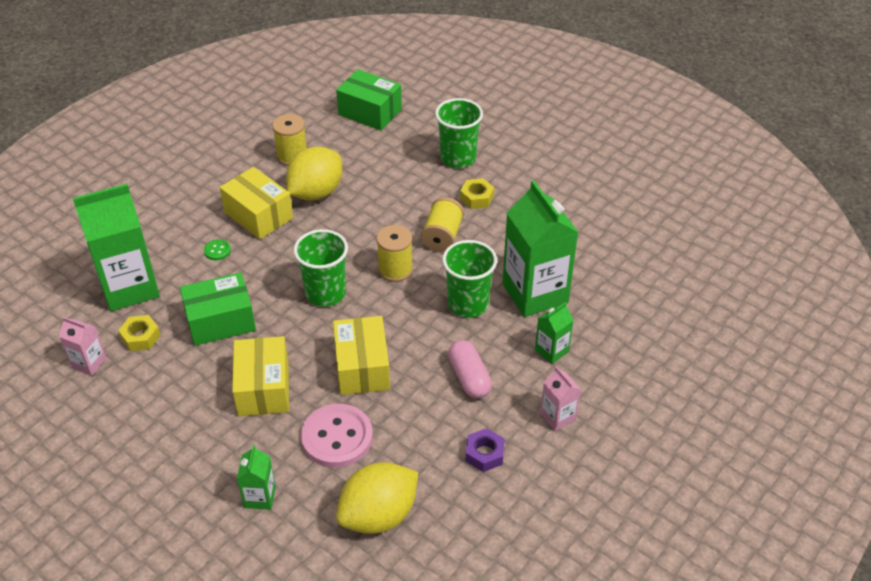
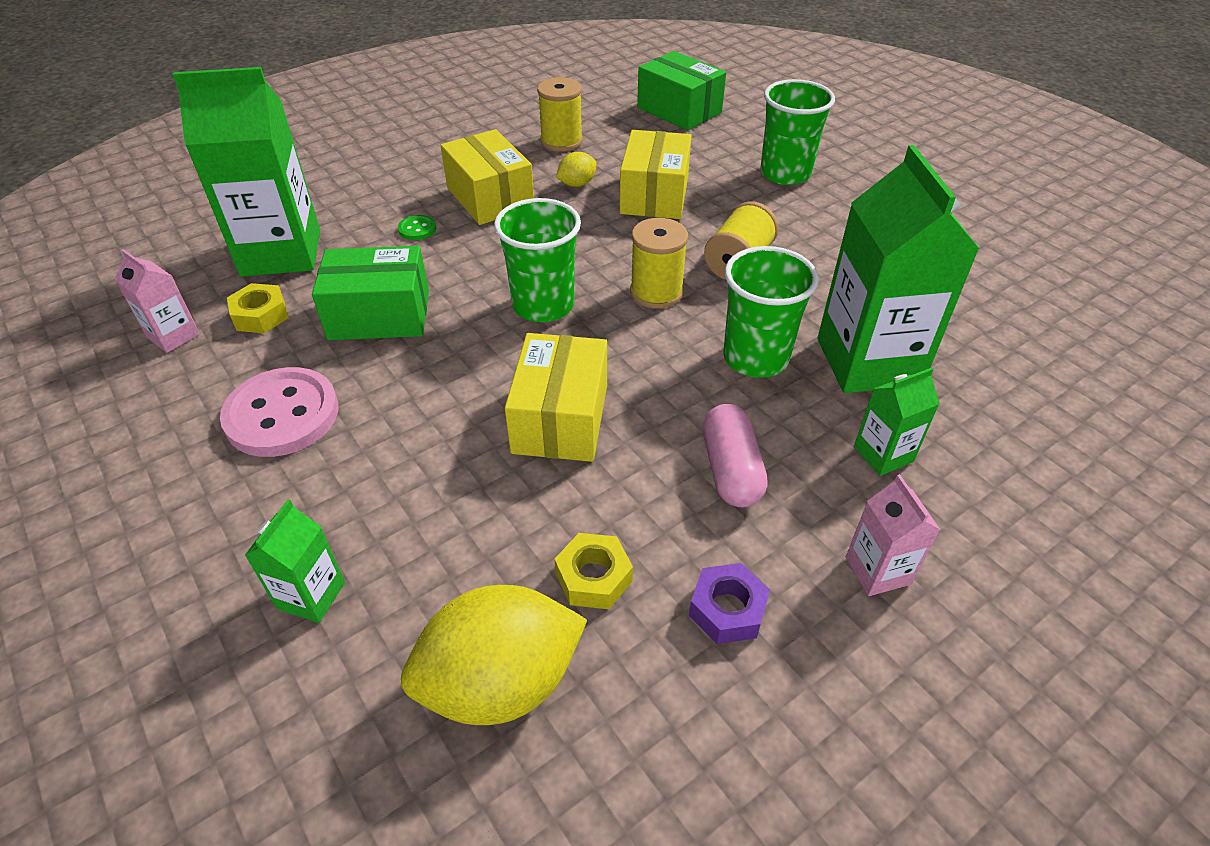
camera: 15 degrees right, 0 degrees up
yellow box [232,336,289,416] -> yellow box moved to [620,130,692,219]
yellow lemon [286,147,342,201] -> yellow lemon [556,152,597,187], size x0.47
pink button [301,404,373,468] -> pink button moved to [220,367,338,457]
yellow nut [460,178,494,209] -> yellow nut moved to [554,533,633,609]

